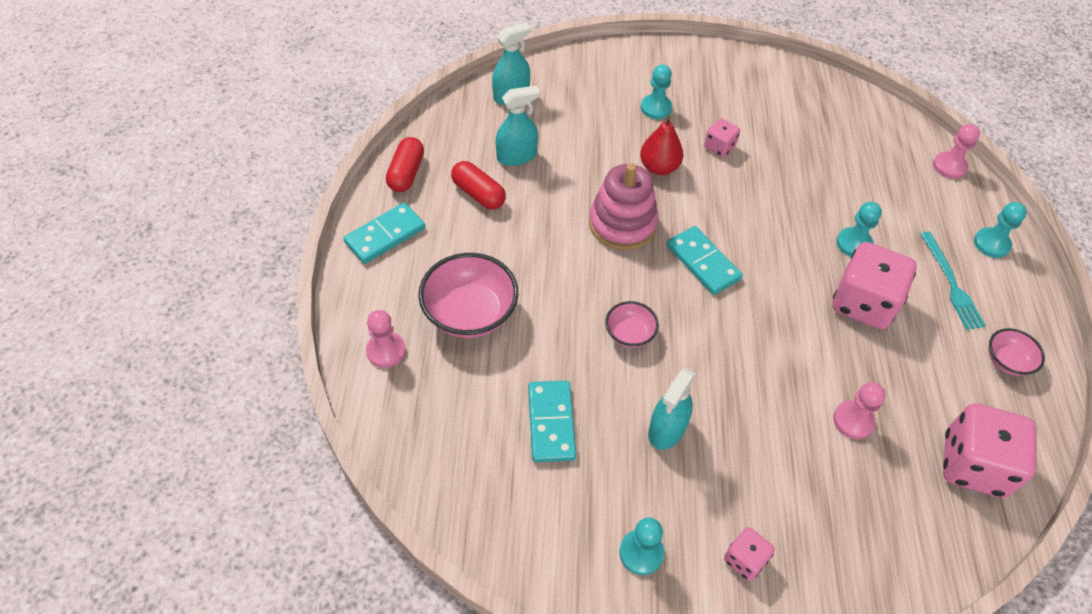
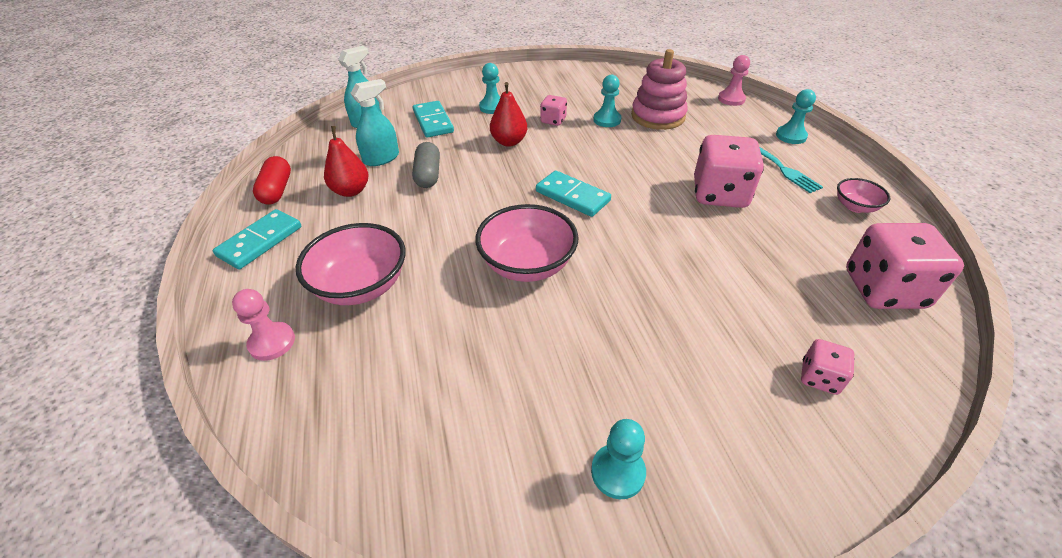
camera: 15 degrees left, 10 degrees down
red capsule [451,161,506,210] -> red pear [324,126,369,197]
turquoise domino [528,381,576,462] -> turquoise domino moved to [413,101,454,138]
pink stacking toy [589,163,659,250] -> pink stacking toy moved to [631,49,688,130]
pink bowl [605,301,659,348] -> pink bowl [475,204,578,282], size x1.86
turquoise spray bottle [648,368,696,450] -> none
pink dice [724,527,775,581] -> pink dice moved to [801,339,854,395]
pink pawn [833,382,885,439] -> none
turquoise pawn [836,202,882,257] -> turquoise pawn moved to [593,75,621,127]
none -> grey capsule [412,142,440,188]

